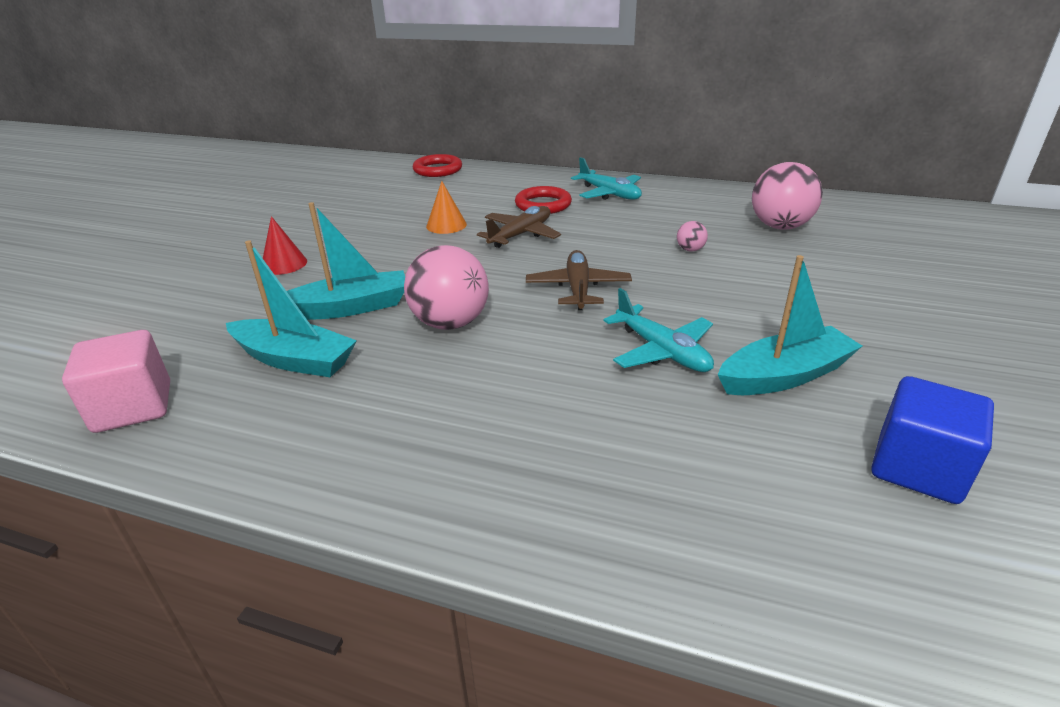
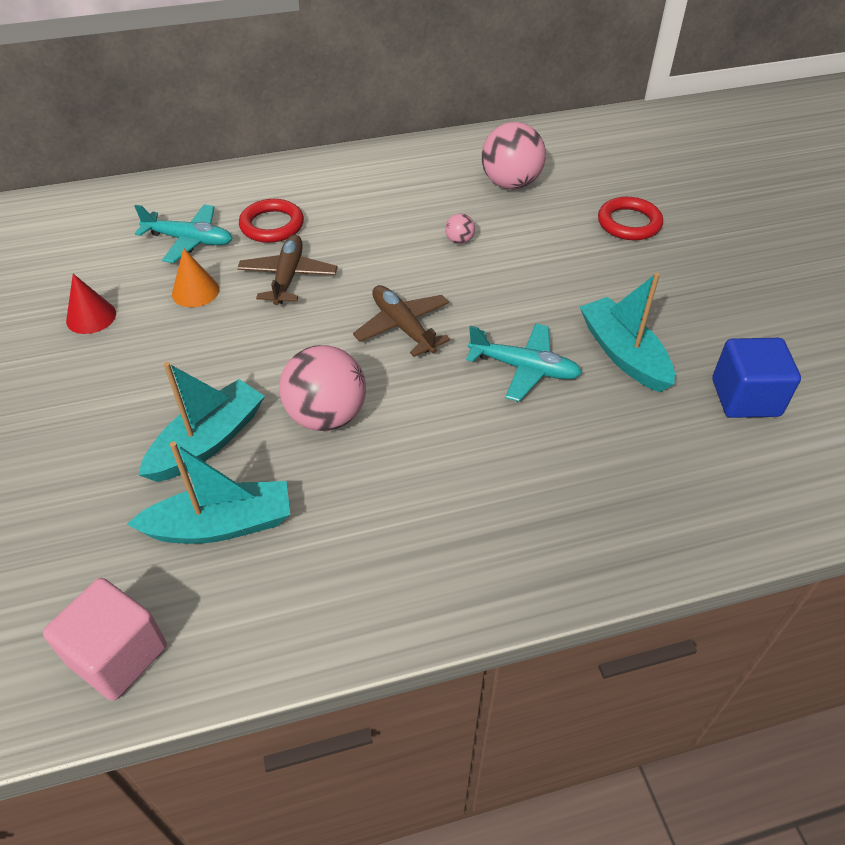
camera: 35 degrees left, 15 degrees up
red cone [263,216,307,275] -> red cone moved to [66,274,116,334]
red ring [413,154,462,177] -> red ring moved to [598,197,663,240]
turquoise plane [571,157,642,200] -> turquoise plane moved to [135,204,233,263]
turquoise boat [718,255,862,395] -> turquoise boat turned 60 degrees counterclockwise [580,273,675,392]

